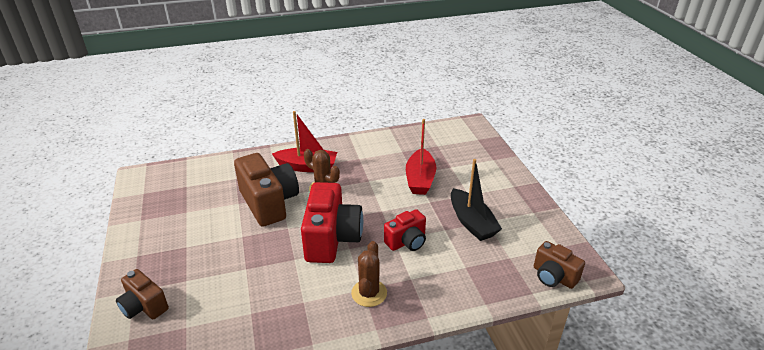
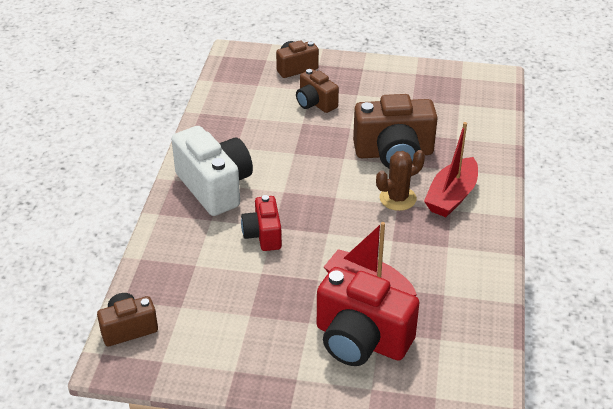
camera: 115 degrees right, 5 degrees up
red camera [301,182,363,263] -> red camera moved to [317,267,420,366]
brown cactus [351,241,387,307] -> white camera [172,126,253,216]
black boat [451,159,502,241] -> none
none -> brown camera [296,69,339,113]

